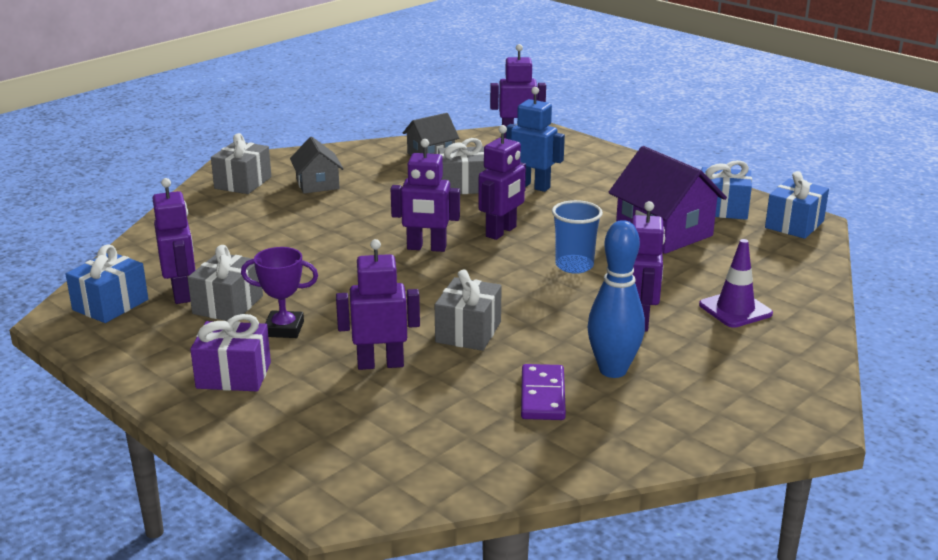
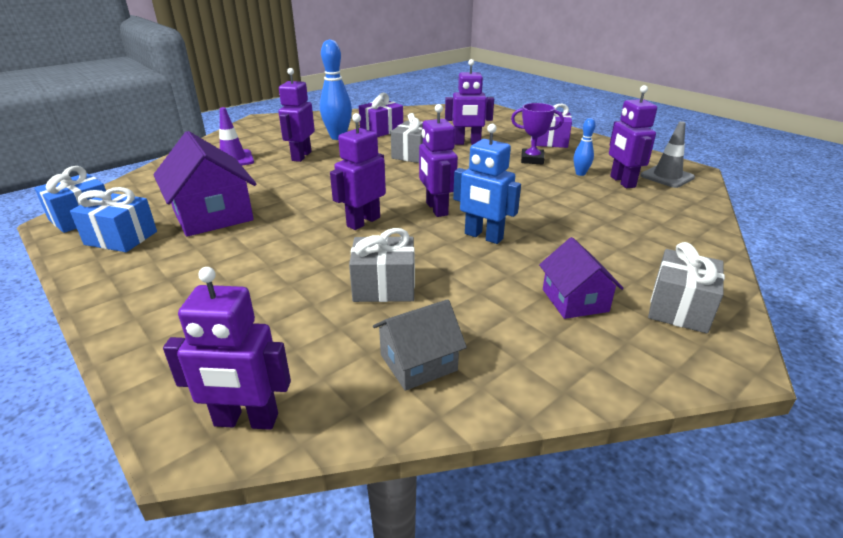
camera: 175 degrees left, 5 degrees up
blue gift [66,244,148,323] -> grey traffic cone [640,121,695,188]
grey gift [187,245,263,321] -> blue bowling pin [574,118,596,176]
grey house [290,137,344,193] -> purple house [539,237,624,319]
purple robot [391,139,460,252] -> purple robot turned 120 degrees counterclockwise [419,104,458,217]
blue robot [506,87,565,192] -> blue robot moved to [453,124,521,244]
purple domino [521,364,566,420] -> purple gift [359,93,403,137]
blue cup [552,200,603,274] -> none

